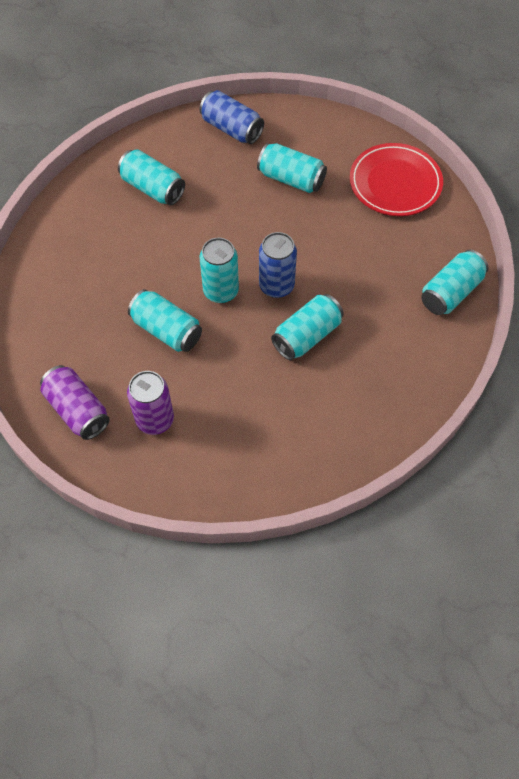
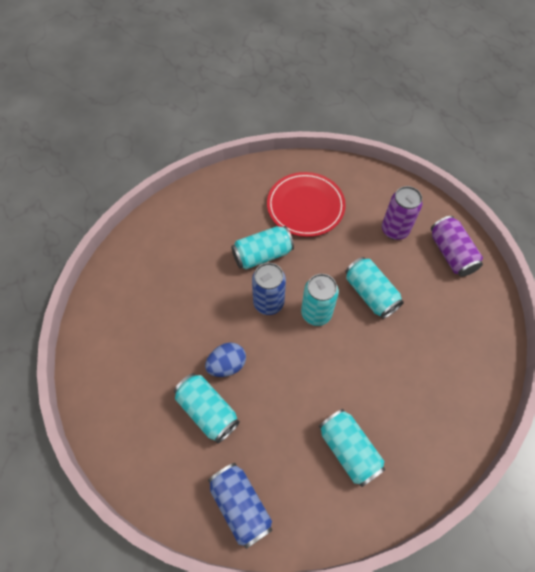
camera: 160 degrees left, 0 degrees up
red plate [350,143,443,216] -> red plate moved to [267,172,346,237]
turquoise can [421,250,488,315] -> none
none -> blue egg [205,343,246,377]

